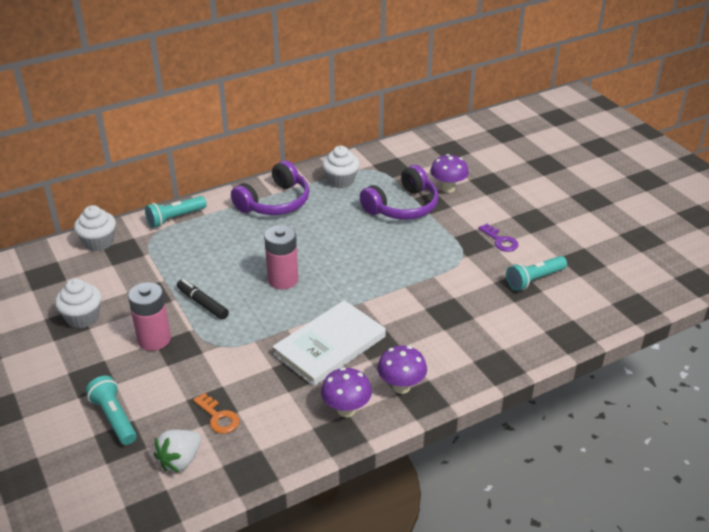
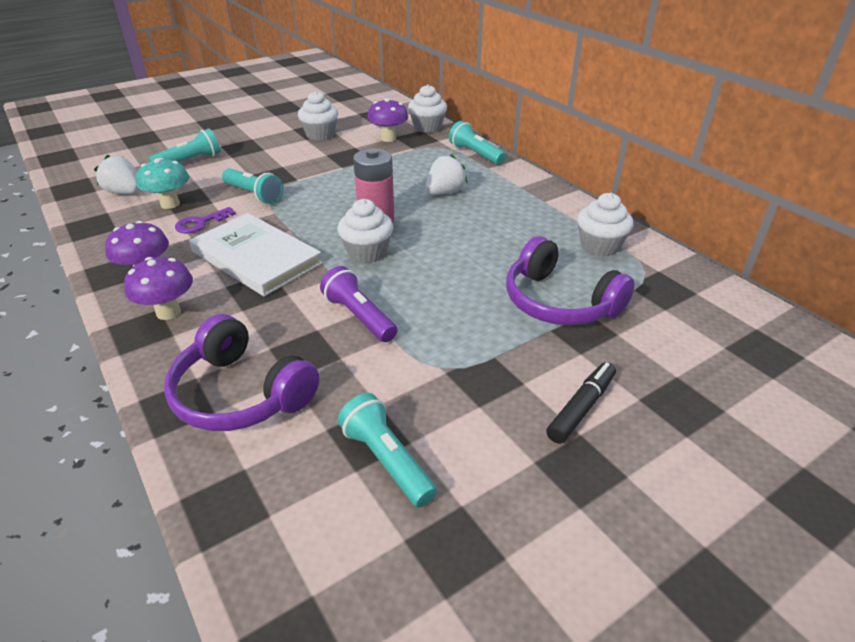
camera: 85 degrees right, 0 degrees up
pink battery [128,282,171,351] -> none
black marker [177,279,229,320] -> black marker moved to [546,362,616,444]
orange key [193,393,239,434] -> turquoise mushroom [136,158,189,209]
purple headphones [231,160,309,215] -> purple headphones moved to [164,314,319,431]
purple mushroom [430,154,469,193] -> purple mushroom moved to [367,98,408,142]
purple key [478,224,518,252] -> purple key moved to [175,207,236,234]
none -> turquoise flashlight [222,168,283,204]
none -> purple flashlight [320,266,397,342]
none -> white cupcake [337,199,393,263]
none -> white strawberry [426,154,468,195]

